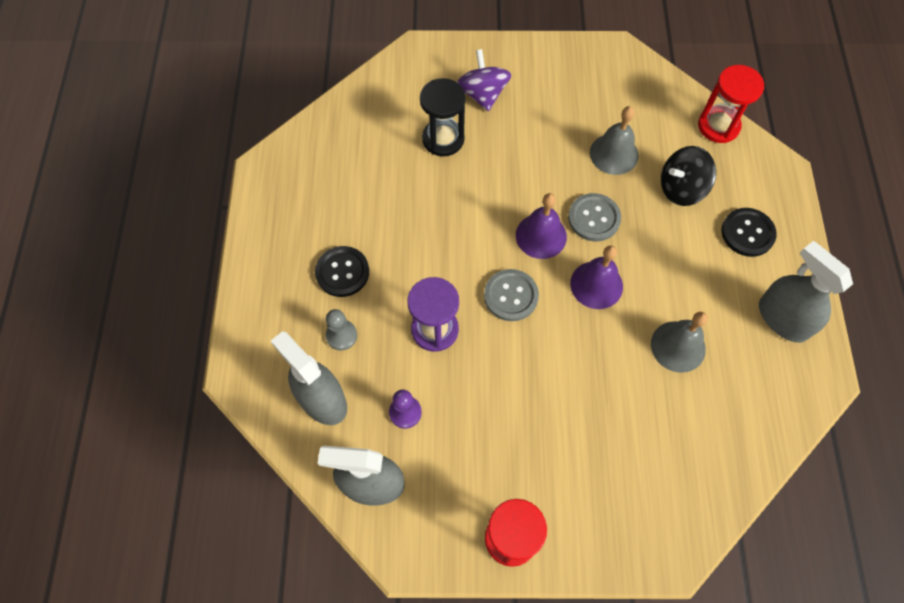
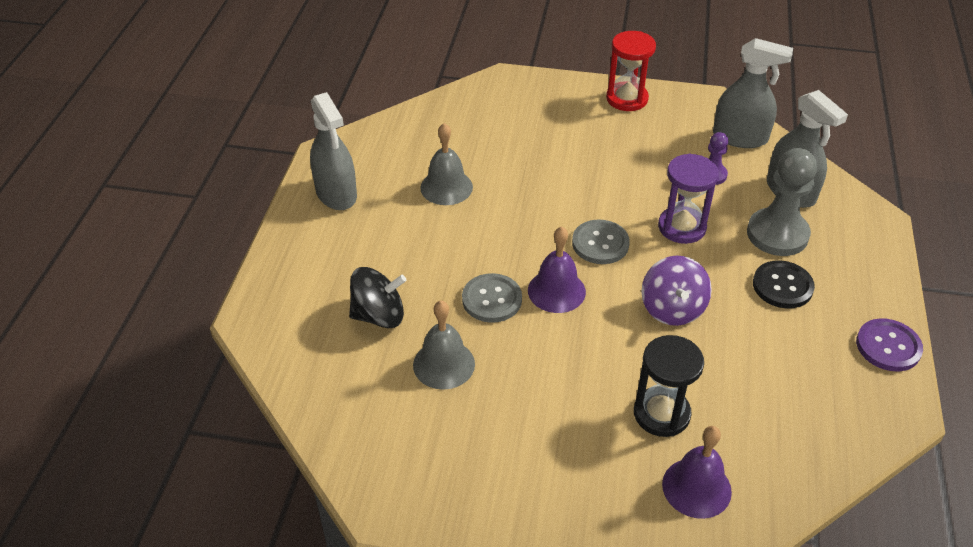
camera: 170 degrees left, 20 degrees down
grey pawn [326,309,357,350] -> grey pawn [747,148,817,256], size x1.92
purple spinning top [457,49,512,112] -> purple spinning top moved to [641,256,712,326]
purple bell [570,245,623,309] -> purple bell moved to [662,426,732,519]
red hourglass [698,65,764,143] -> none
black button [721,208,777,257] -> none
none -> purple button [856,318,923,371]

